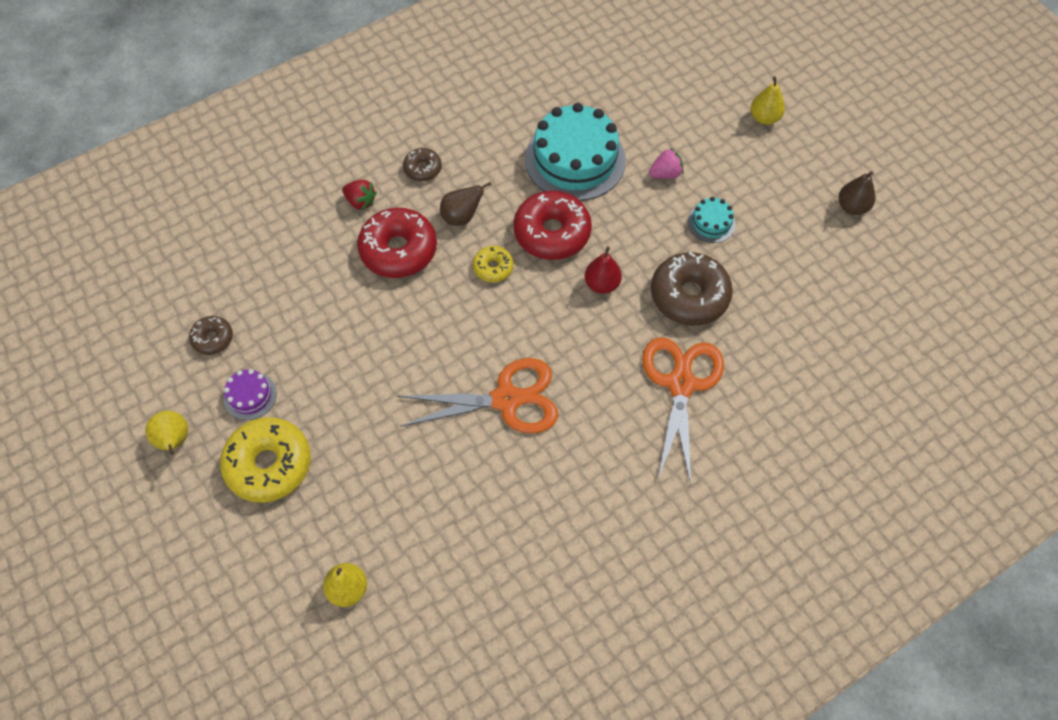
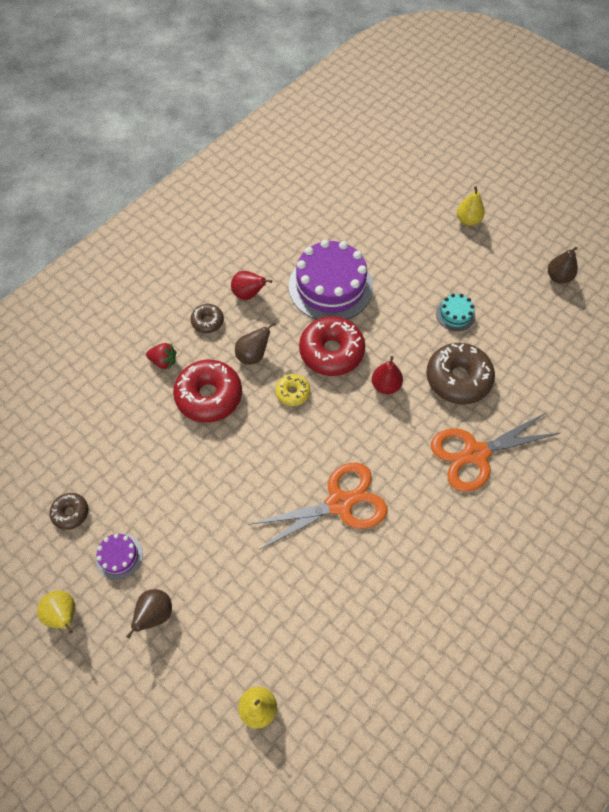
camera: 15 degrees left, 0 degrees up
yellow donut [220,417,311,503] -> brown pear [126,589,172,638]
turquoise cake [525,103,626,201] -> purple cake [289,240,373,320]
orange scissors [642,337,724,485] -> orange scissors turned 105 degrees counterclockwise [431,412,560,492]
pink strawberry [649,148,684,179] -> none
none -> red pear [231,271,272,300]

